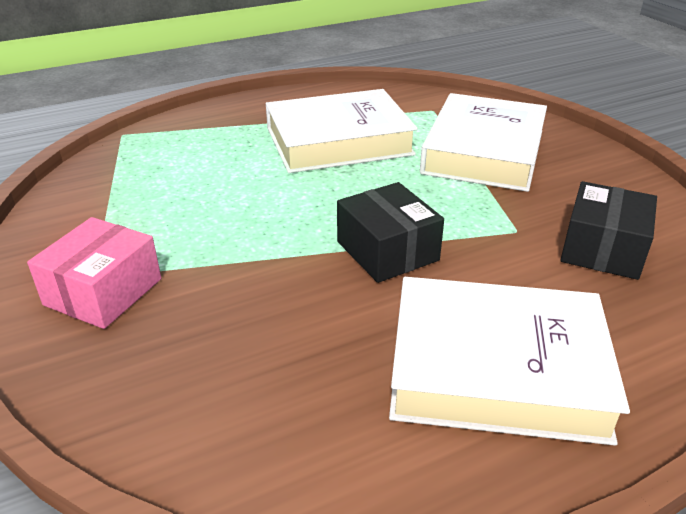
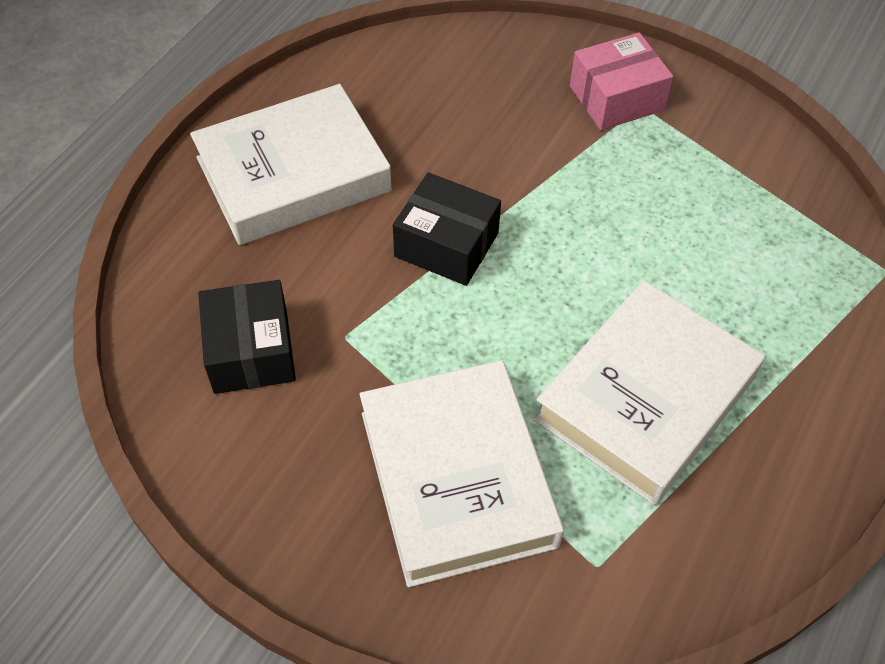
camera: 145 degrees right, 20 degrees up
pink box [27,217,161,329] -> pink box turned 75 degrees clockwise [570,32,673,130]

